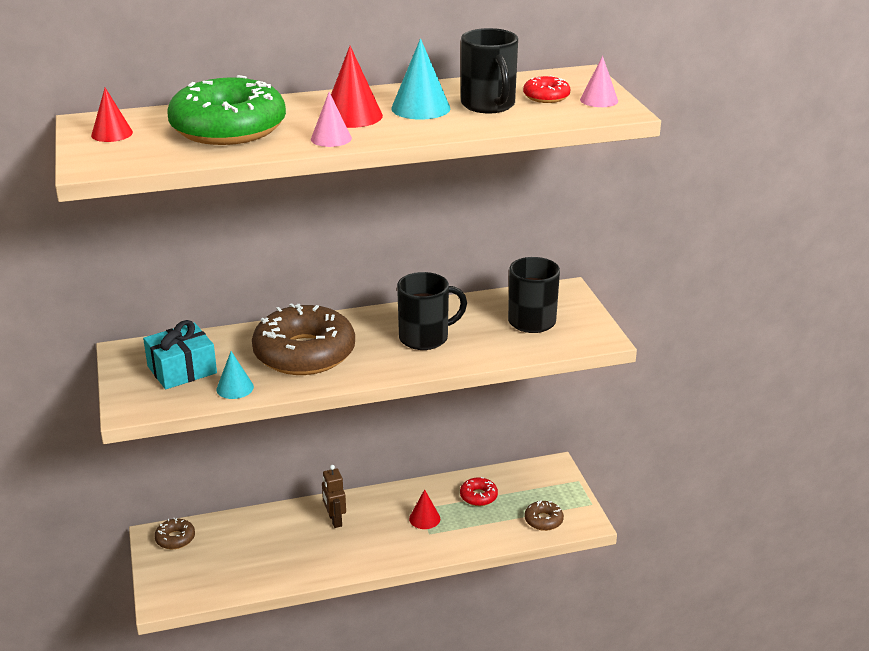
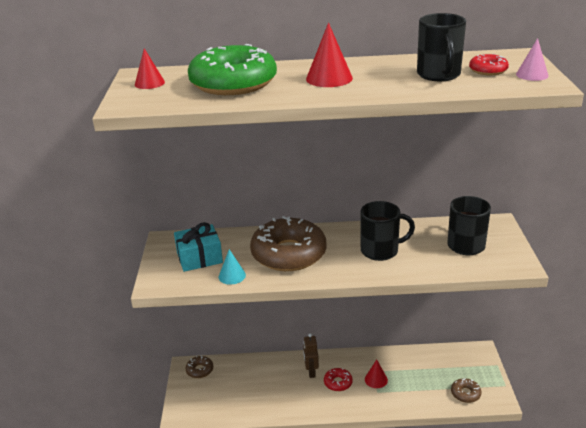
camera: 15 degrees right, 0 degrees up
pink cone [311,92,352,147] -> none
turquoise cone [391,39,450,120] -> none
red donut [460,477,498,506] -> red donut moved to [324,368,352,391]

